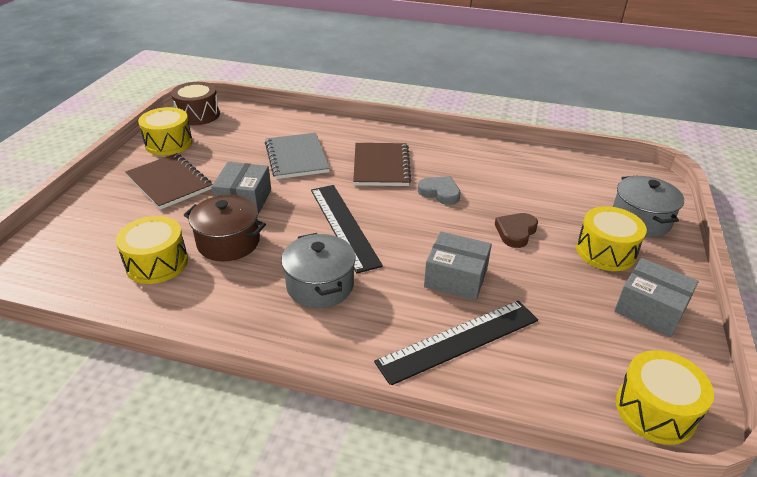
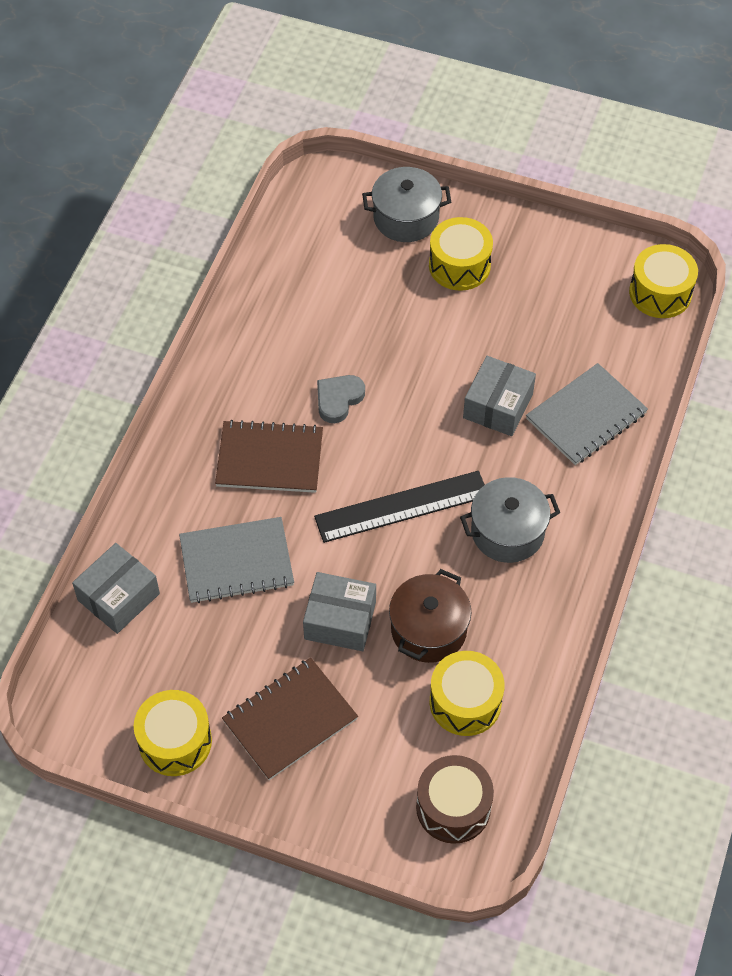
camera: 85 degrees left, 20 degrees up
brown drum [171,82,220,125] -> brown drum moved to [416,755,494,844]
black ruler [374,301,538,385] -> grey notebook [526,363,648,465]
brown heart [495,213,538,248] -> none
grey box [614,258,699,337] -> grey box moved to [72,543,160,634]

